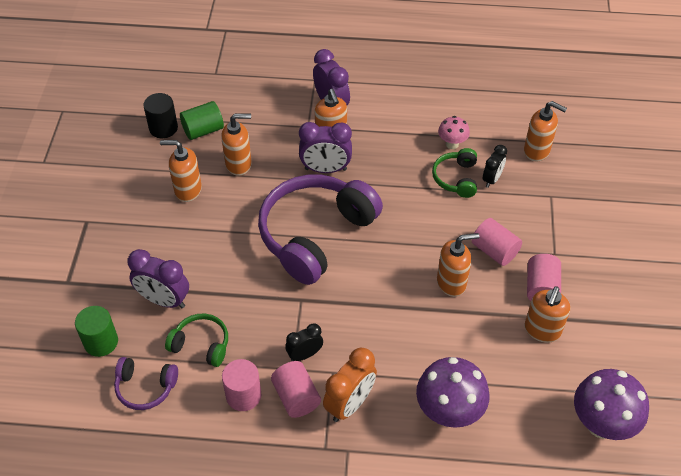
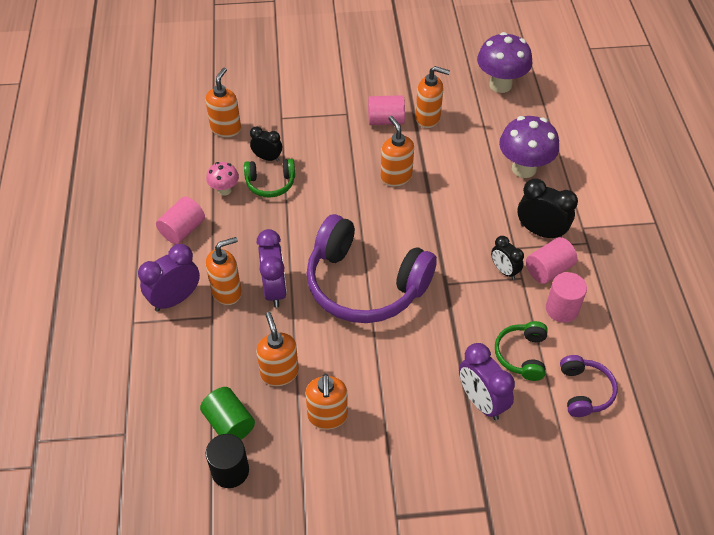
camera: 100 degrees left, 0 degrees up
green cylinder [75,306,118,357] -> none
purple clock [127,249,189,308] -> purple clock turned 135 degrees clockwise [459,343,515,420]
orange clock [323,348,377,422] -> black clock [517,178,578,238]
pink cylinder [472,218,522,266] -> pink cylinder moved to [156,196,205,244]

